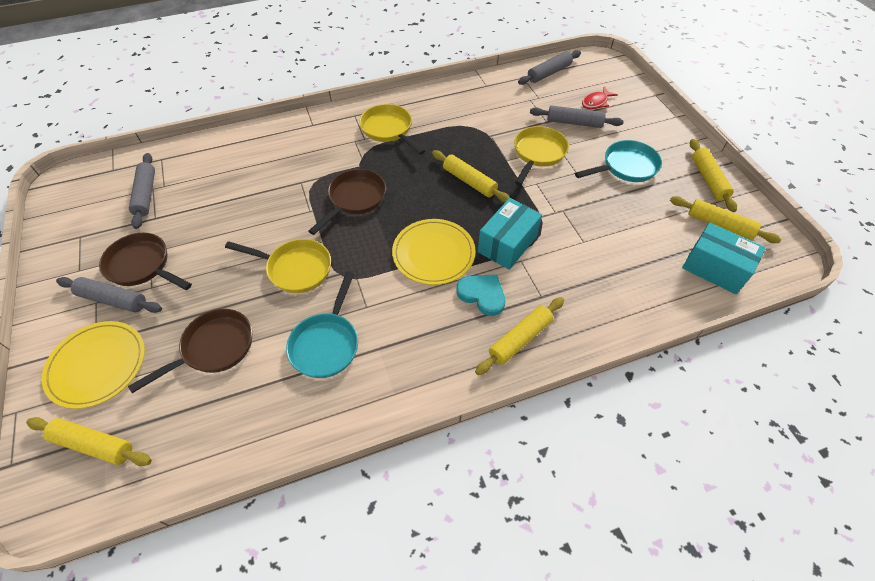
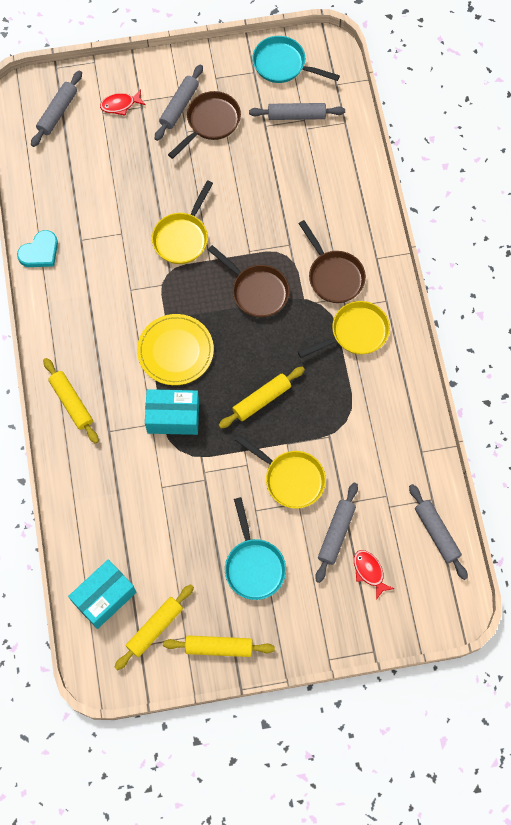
camera: 100 degrees right, 15 degrees up
yellow rolling pin [26,417,152,466] -> grey rolling pin [31,71,82,147]
yellow plate [42,321,145,409] -> red fish [100,89,146,116]
brown pan [128,309,252,393] -> brown pan moved to [298,220,366,303]
turquoise pan [286,272,358,378] -> turquoise pan moved to [252,36,340,83]
turquoise heart [456,274,505,316] -> turquoise heart moved to [17,230,58,267]
turquoise box [478,198,542,270] -> turquoise box turned 45 degrees counterclockwise [145,389,199,435]

